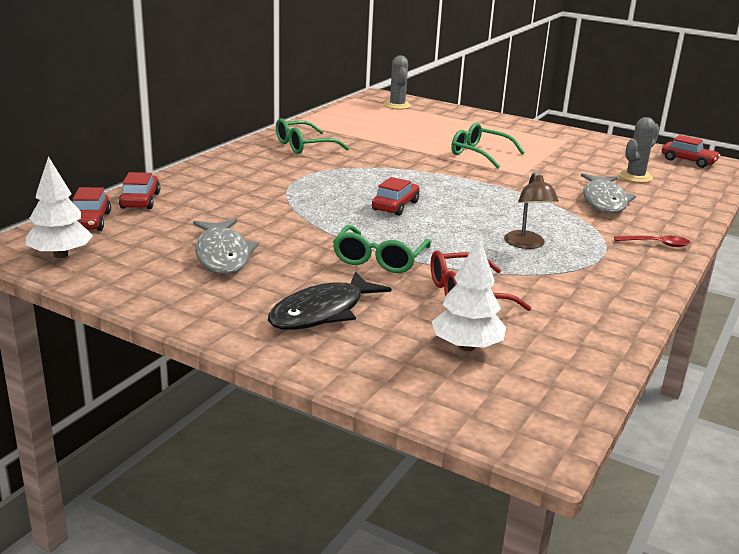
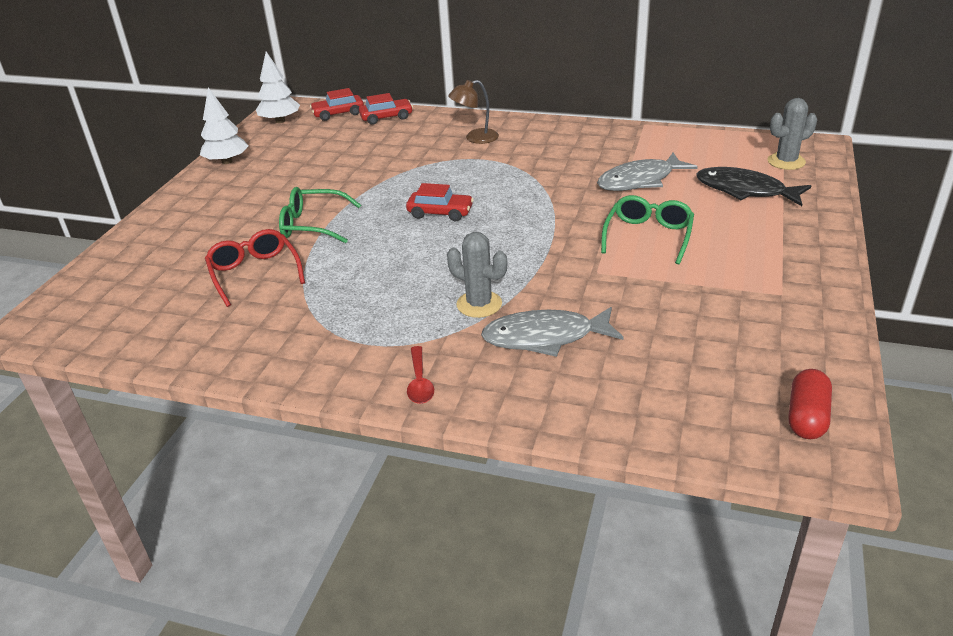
camera: 80 degrees right, 10 degrees up
grey fish [193,219,259,274] -> grey fish moved to [597,153,698,191]
black fish [268,271,391,330] -> black fish moved to [697,167,811,206]
green glasses [276,118,349,154] -> none
white tree [432,237,506,351] -> white tree moved to [200,87,248,164]
brown lamp [504,172,559,249] -> brown lamp moved to [448,80,499,144]
grey cactus [618,117,660,183] -> grey cactus moved to [447,232,507,318]
red car [662,135,720,168] -> red capsule [788,369,832,439]

